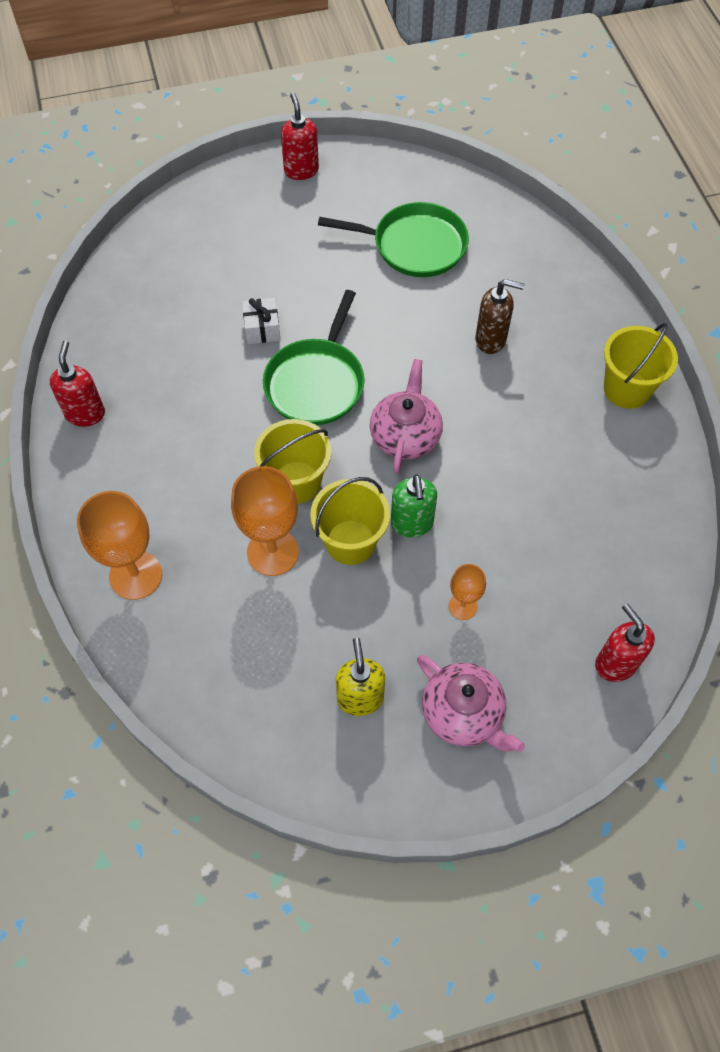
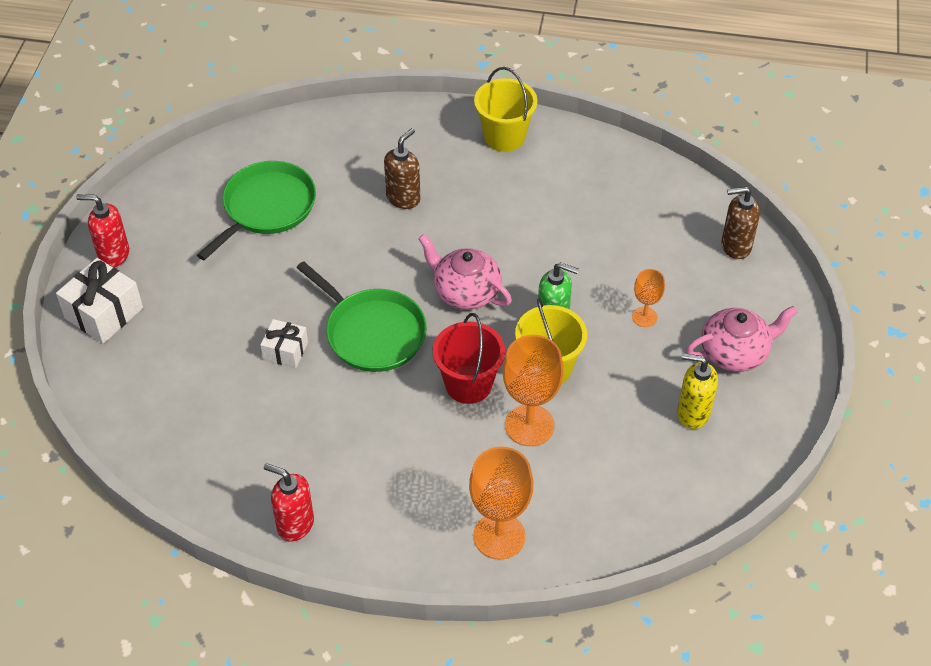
camera: 65 degrees left, 10 degrees down
yellow bucket [254,419,331,504] -> red bucket [433,313,505,404]
red soap dispenser [595,604,655,682] -> brown soap dispenser [721,187,760,259]
none -> white gift [56,258,143,344]

